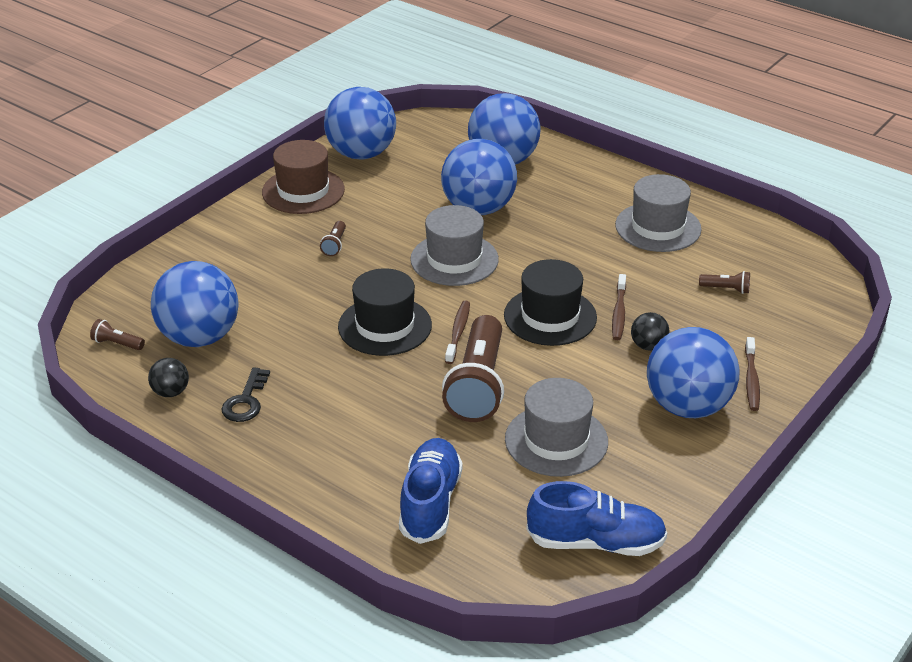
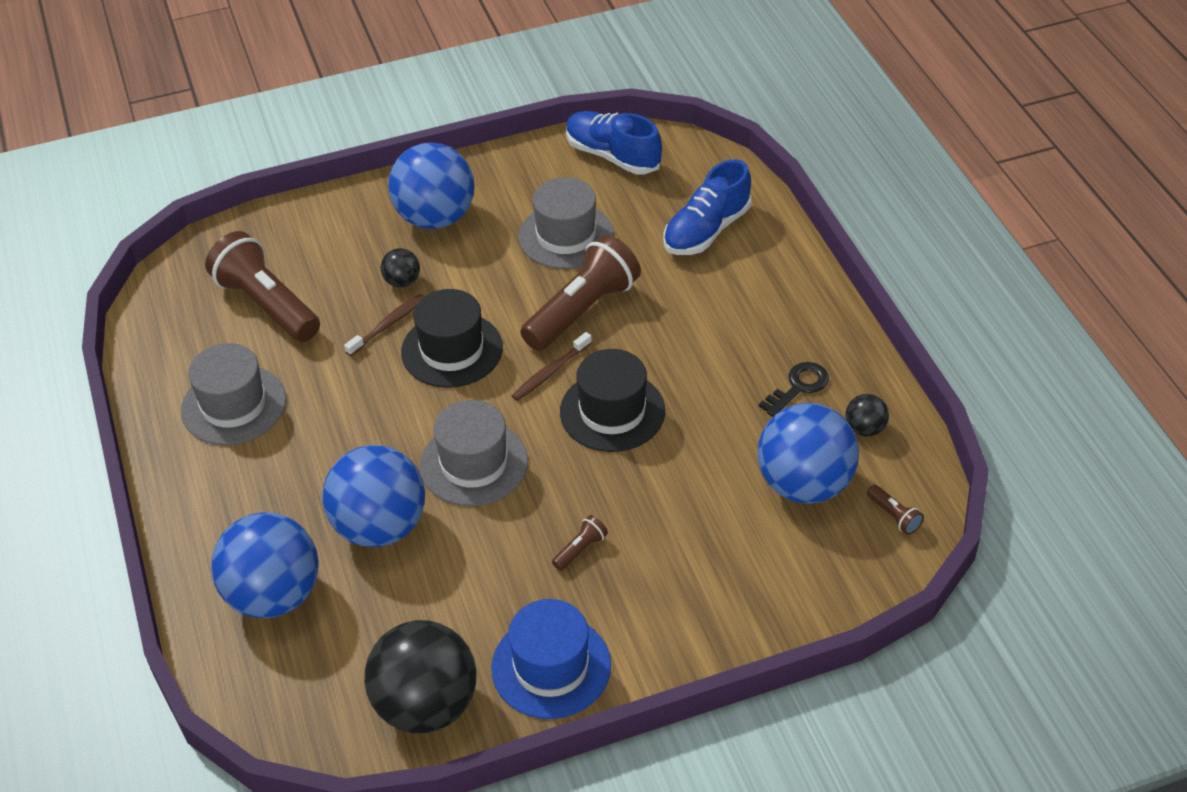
camera: 145 degrees left, 10 degrees up
brown hat [262,140,345,214] -> blue hat [491,599,611,719]
blue ball [324,87,396,160] -> black ball [364,620,477,733]
brown flashlight [699,271,750,294] -> brown flashlight [205,231,320,342], size x2.45
brown toothbrush [745,337,760,411] -> none

